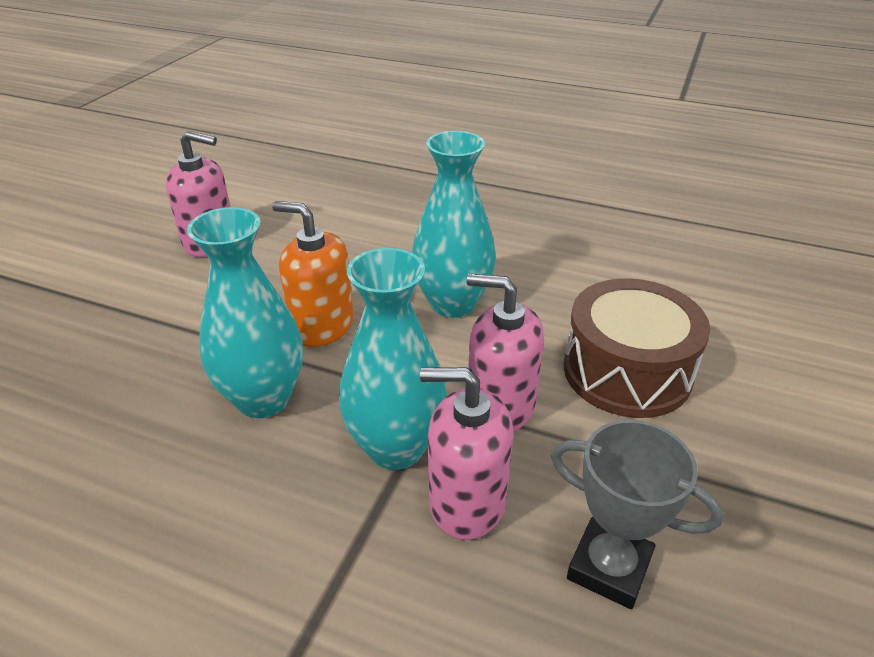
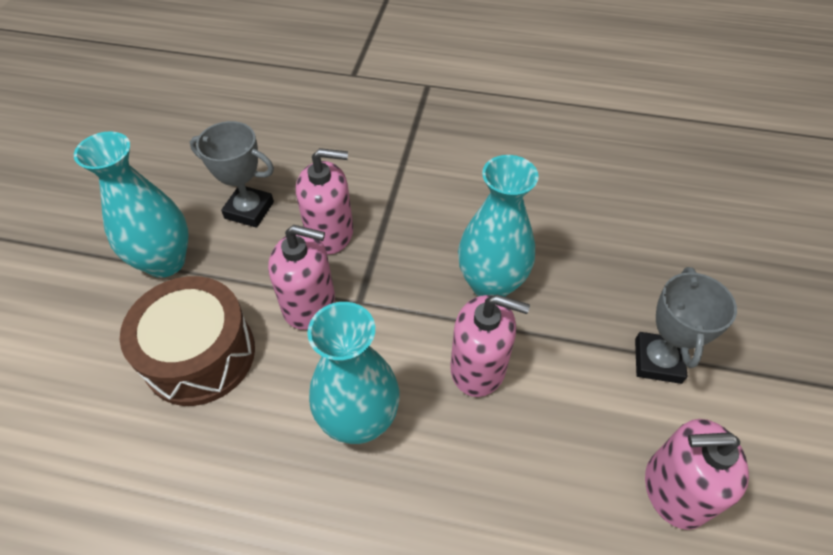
camera: 170 degrees right, 15 degrees up
orange soap dispenser [272,201,354,347] -> pink soap dispenser [450,295,530,397]
turquoise vase [339,248,447,470] -> turquoise vase moved to [74,131,189,278]
none -> grey trophy [635,267,737,384]

